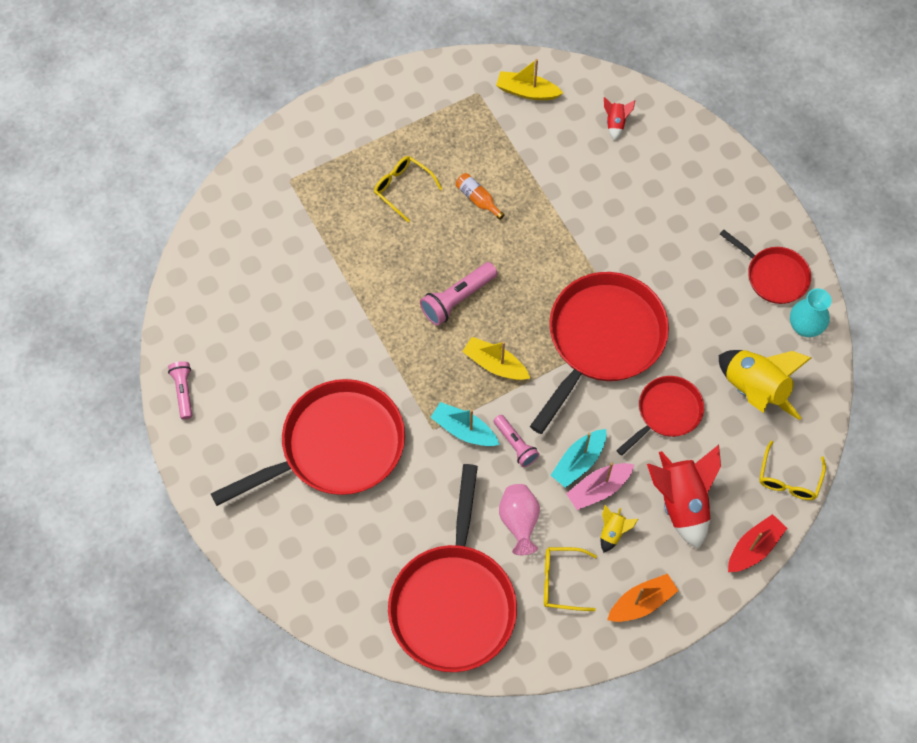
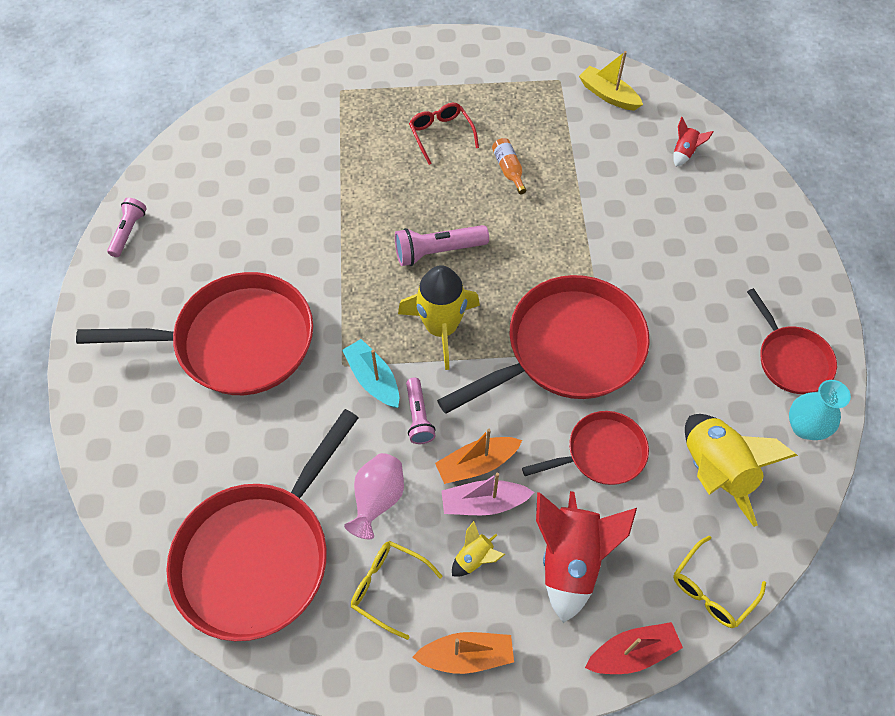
camera: 25 degrees right, 5 degrees down
yellow glasses [374,156,442,222] -> red glasses [409,103,479,165]
yellow boat [462,337,530,380] -> yellow rocket [398,265,480,370]
turquoise boat [551,429,606,488] -> orange boat [435,429,522,484]

